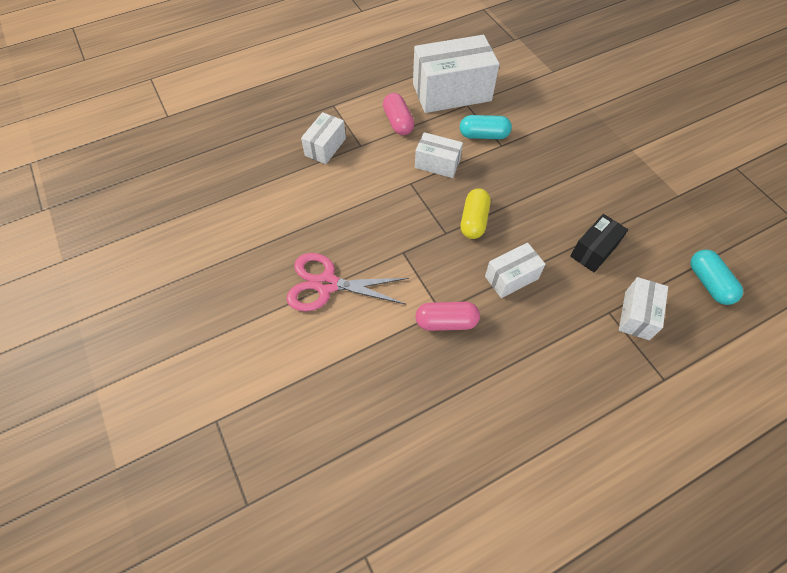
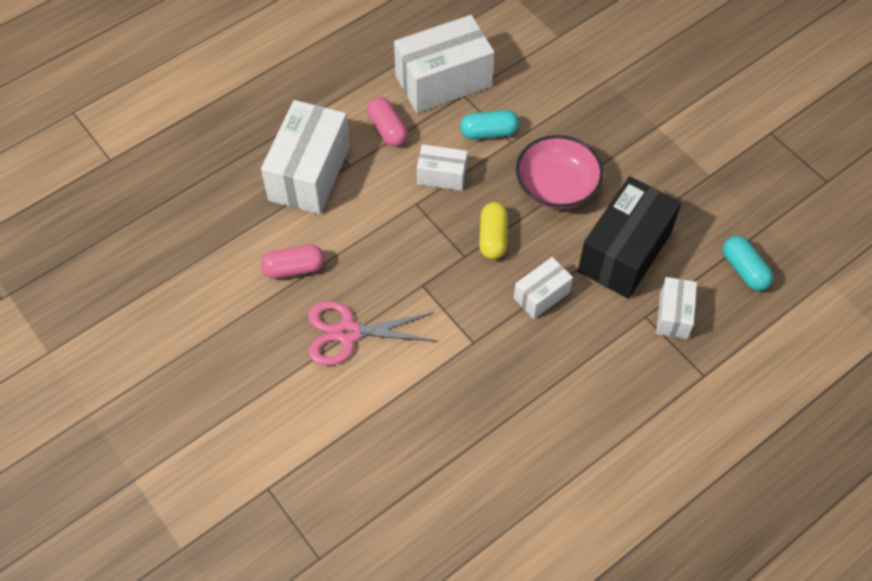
camera: 10 degrees left, 0 degrees up
white box [301,112,346,164] -> white box [261,100,350,214], size x1.91
pink capsule [416,302,480,331] -> pink capsule moved to [261,245,325,279]
black box [570,214,628,272] -> black box [578,176,681,299], size x1.91
none -> pink bowl [516,135,603,209]

